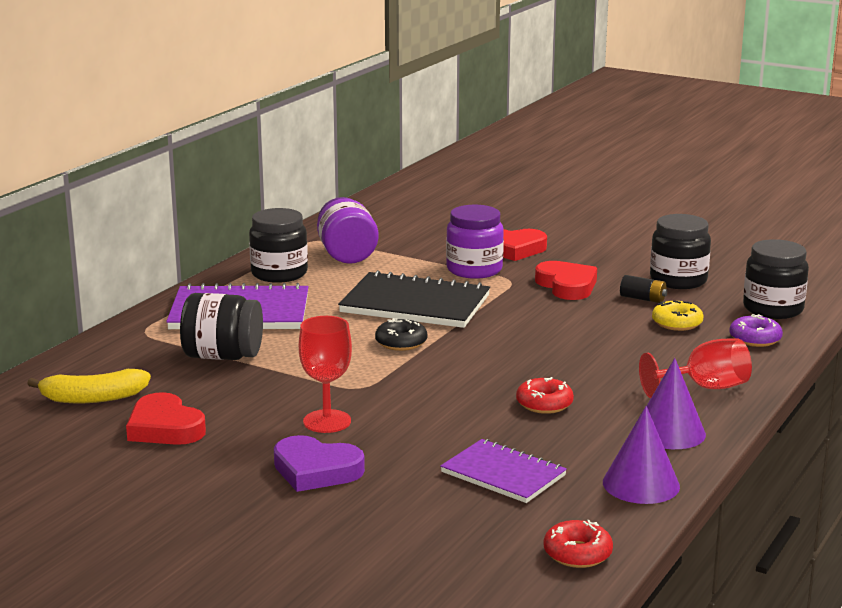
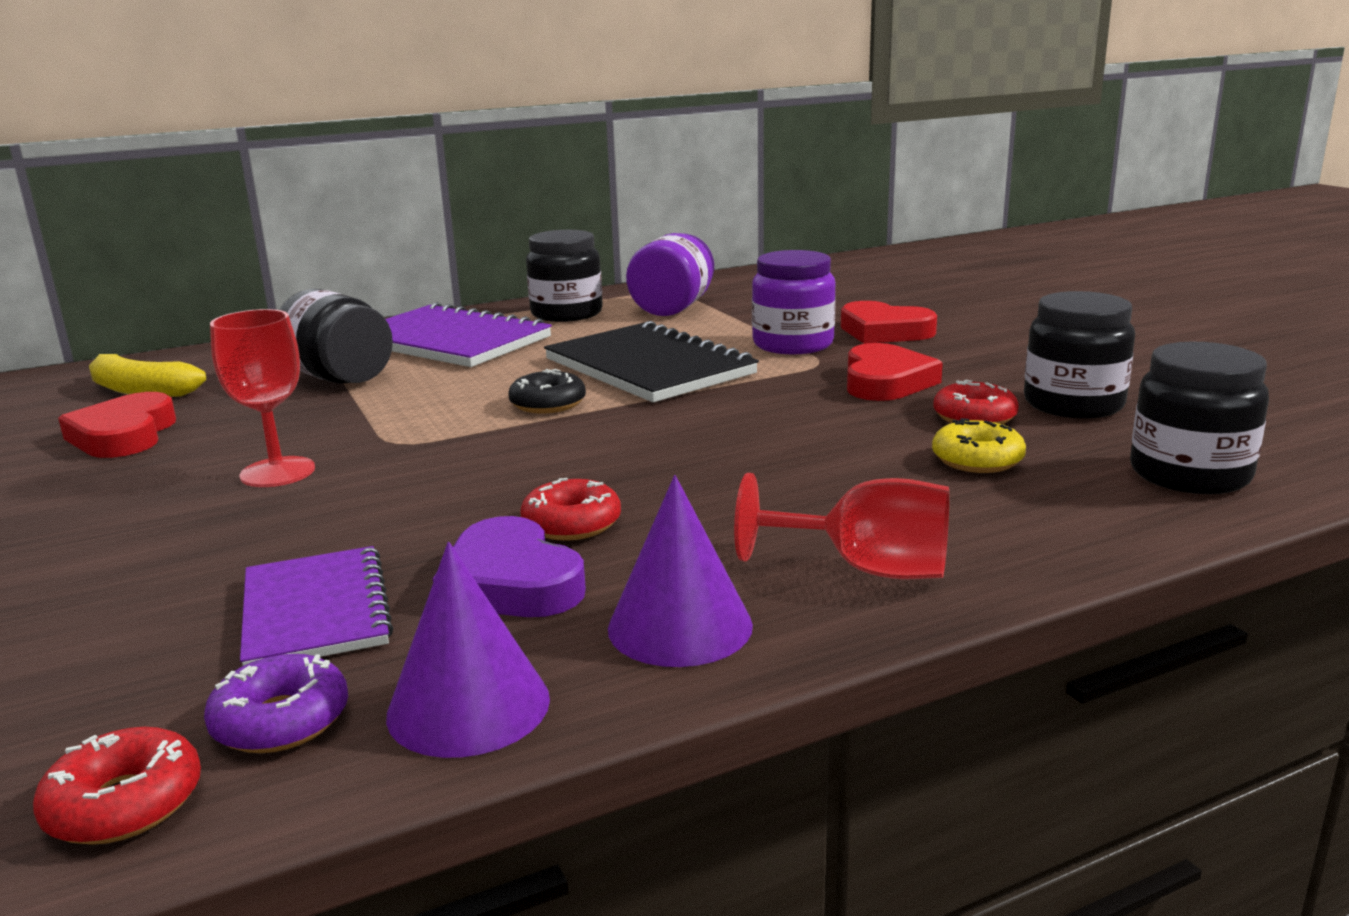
camera: 35 degrees right, 0 degrees up
purple heart [274,435,365,492] -> purple heart moved to [433,516,586,617]
black battery [620,275,667,303] -> red donut [933,380,1019,424]
purple donut [729,314,783,347] -> purple donut moved to [204,654,348,753]

